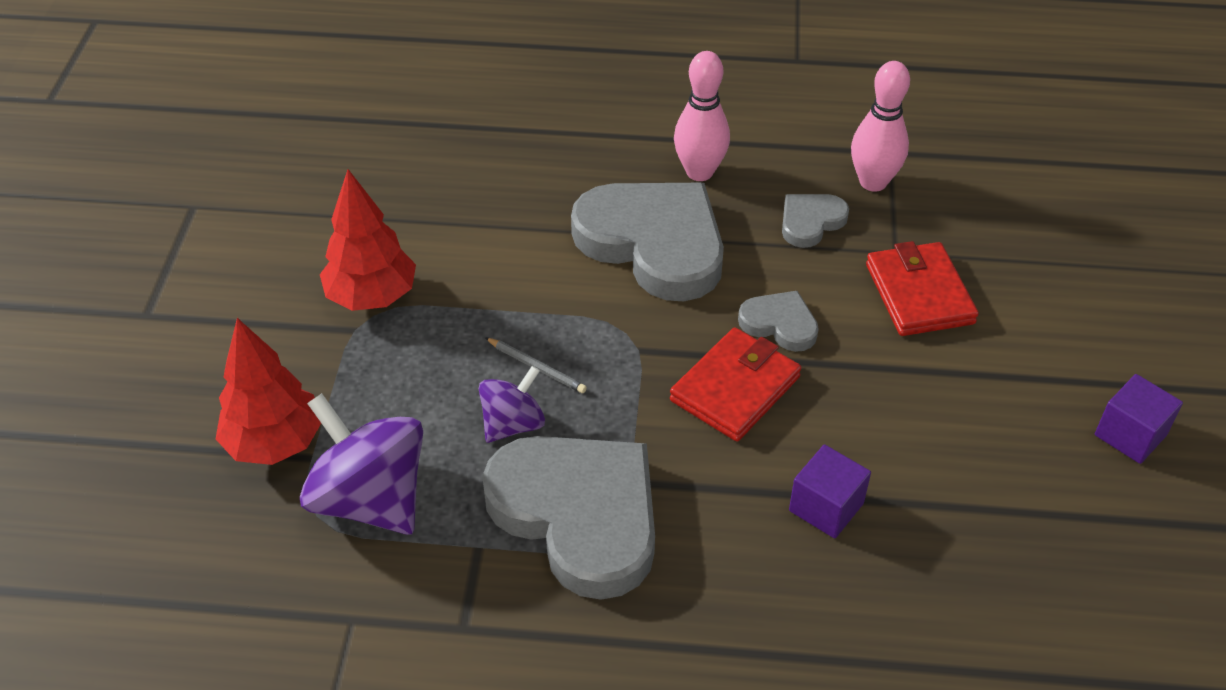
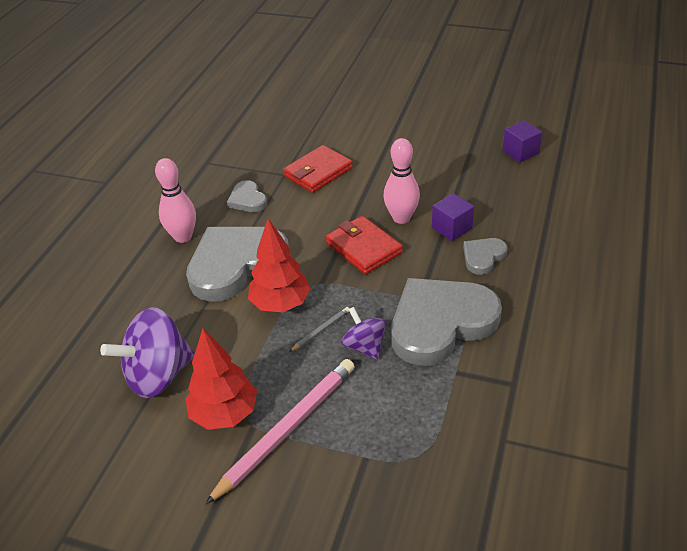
camera: 75 degrees left, 5 degrees down
red tree [216,318,321,465] -> red tree moved to [248,218,311,312]
purple spinning top [300,393,423,535] -> purple spinning top moved to [100,307,195,398]
grey heart [738,291,819,352] -> grey heart moved to [463,238,507,275]
pink bowling pin [851,61,910,191] -> pink bowling pin moved to [383,138,420,224]
red wallet [866,241,979,336] -> red wallet turned 45 degrees counterclockwise [283,145,353,193]
purple cube [1095,374,1183,464] -> purple cube moved to [503,120,542,162]
none -> pink pencil [205,359,355,505]

